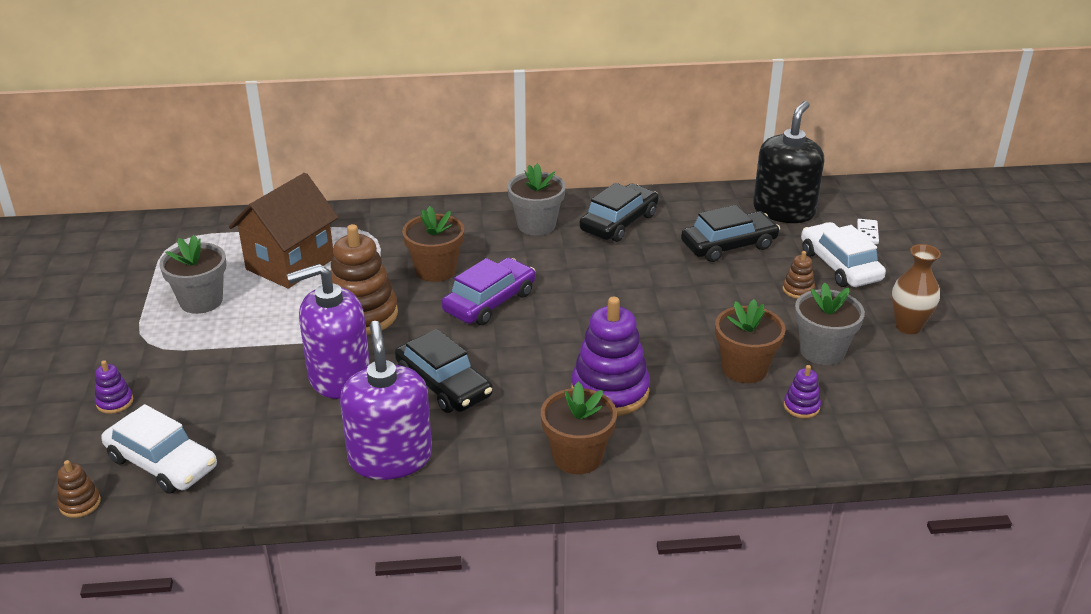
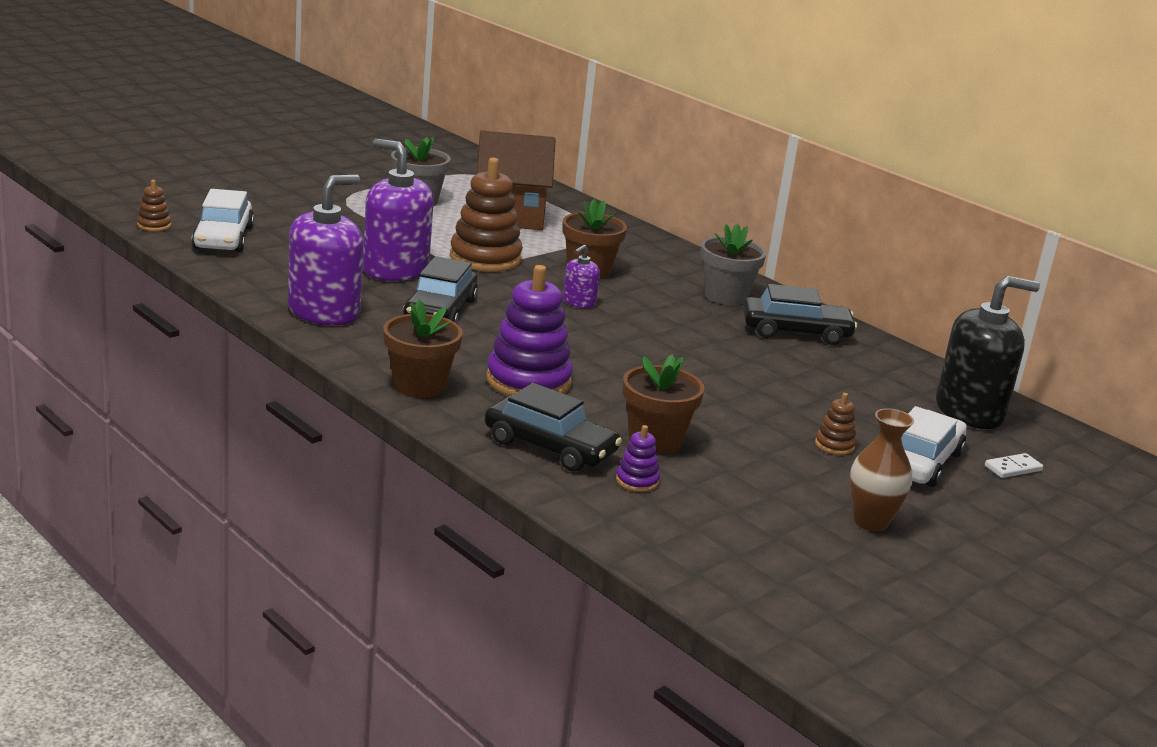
camera: 50 degrees right, 10 degrees down
purple stacking toy [95,360,133,414] -> none
purple car [441,258,536,325] -> purple soap dispenser [563,244,600,308]
black car [681,205,780,262] -> black car moved to [485,383,622,471]
grey flower pot [795,283,865,365] -> none

